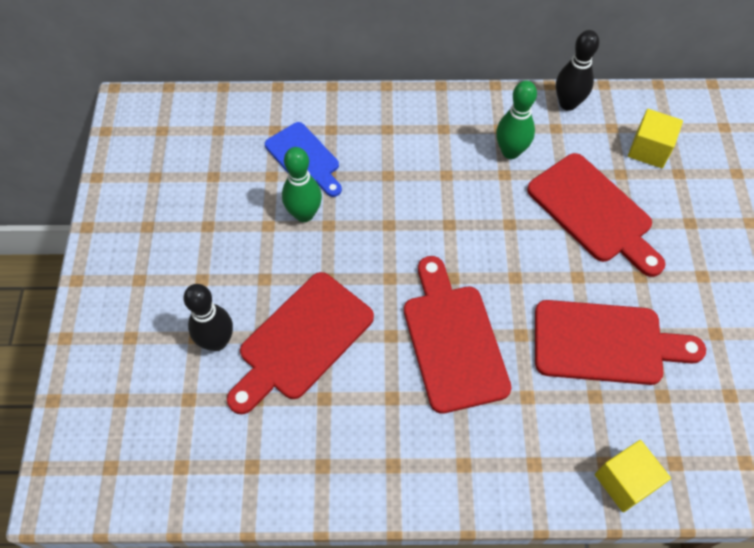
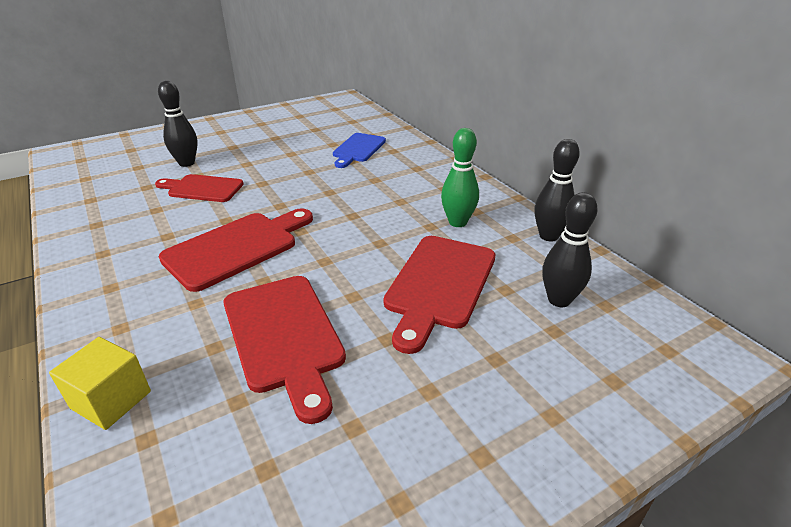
camera: 60 degrees right, 25 degrees down
red cutting board [227,272,374,414] -> red cutting board [155,174,243,202], size x0.66
green bowling pin [282,147,322,222] -> none
yellow cube [628,109,683,168] -> black bowling pin [542,192,598,307]

